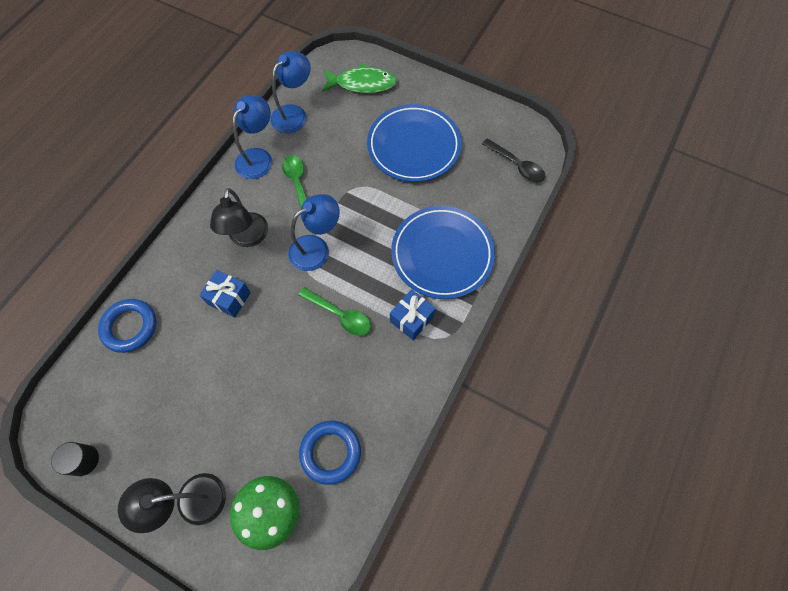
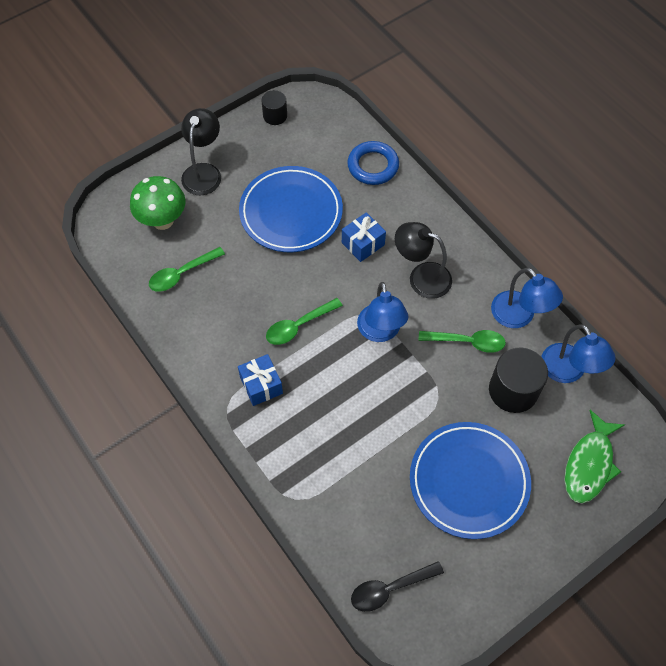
camera: 115 degrees right, 5 degrees down
blue ring [299,421,361,485] -> green spoon [149,247,225,292]
blue plate [391,206,495,299] -> blue plate moved to [239,166,343,252]
none -> black cylinder [489,348,548,413]

